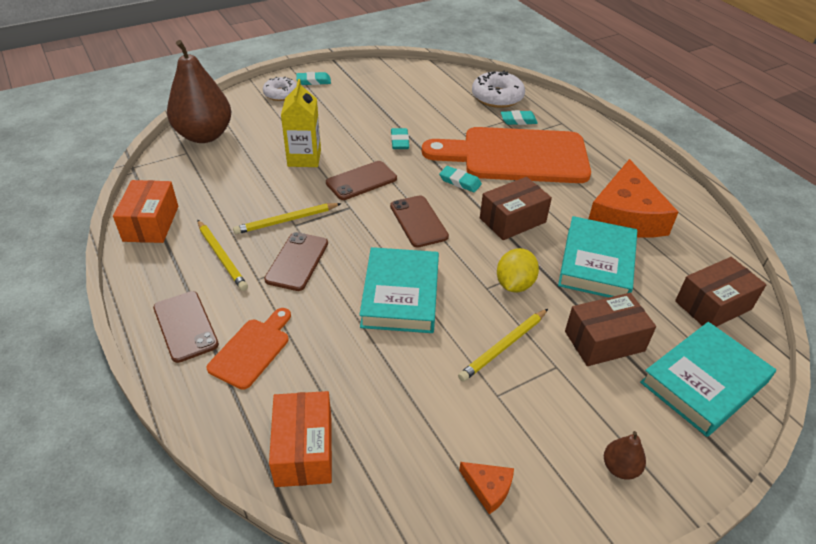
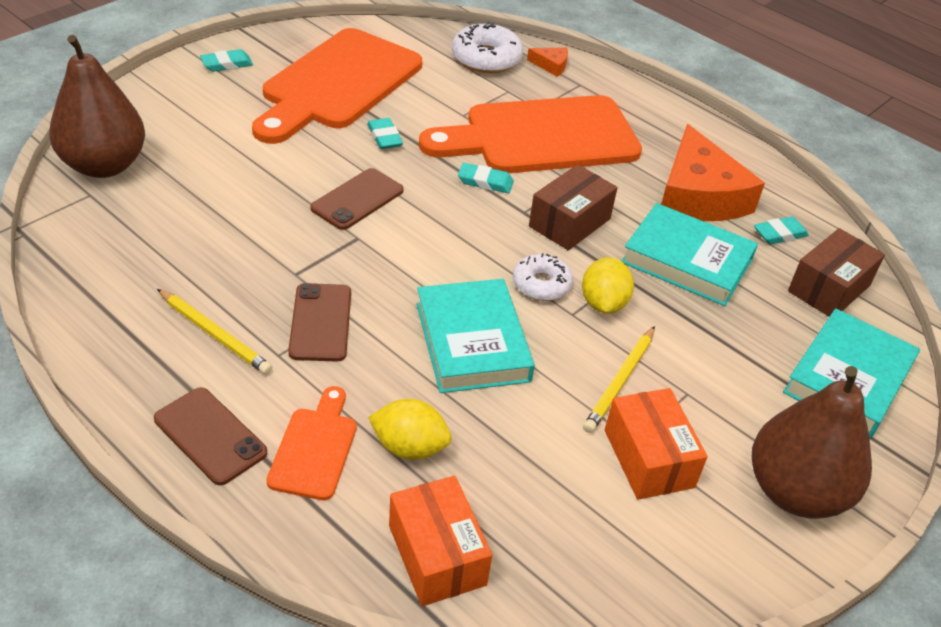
camera: 20 degrees left, 0 degrees up
orange box [113,180,178,243] -> orange box moved to [605,388,708,500]
yellow pencil [233,203,342,234] -> none
white donut [263,77,297,101] -> white donut moved to [513,253,573,301]
yellow carton [281,79,321,167] -> none
brown phone [390,195,449,248] -> none
orange cheese [459,462,514,514] -> orange cheese moved to [527,47,568,77]
turquoise eraser [501,110,538,125] -> turquoise eraser moved to [754,216,809,245]
turquoise book [558,216,637,297] -> turquoise book turned 60 degrees counterclockwise [622,203,758,306]
brown box [565,293,656,366] -> none
brown pear [604,431,646,480] -> brown pear [752,366,872,519], size x2.42
none -> orange cutting board [252,28,422,144]
none -> yellow lemon [368,399,452,460]

